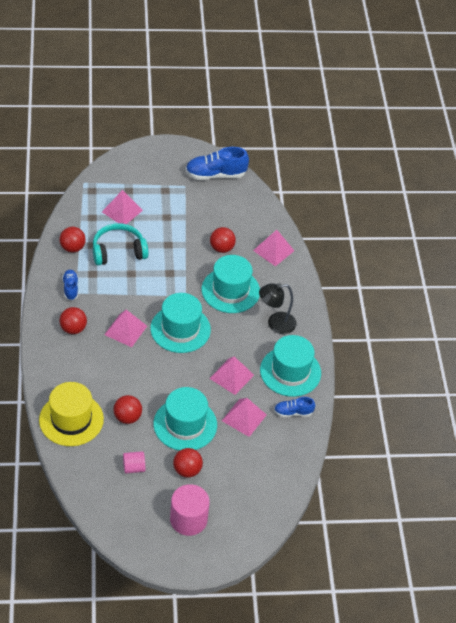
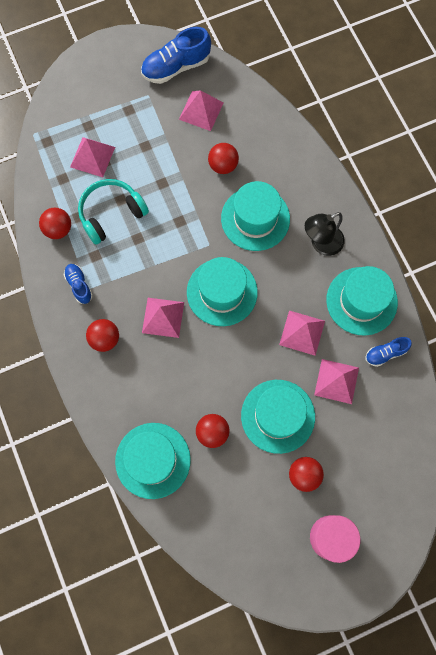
camera: 15 degrees left, 25 degrees up
yellow hat [39,382,104,446] -> turquoise hat [115,423,191,499]
pink cylinder [123,451,145,474] -> none
pink pyramid [253,230,294,266] -> pink pyramid moved to [179,91,224,131]

